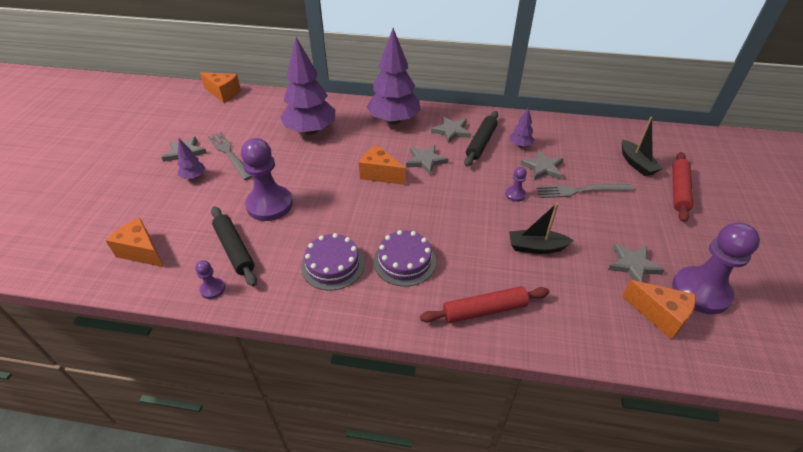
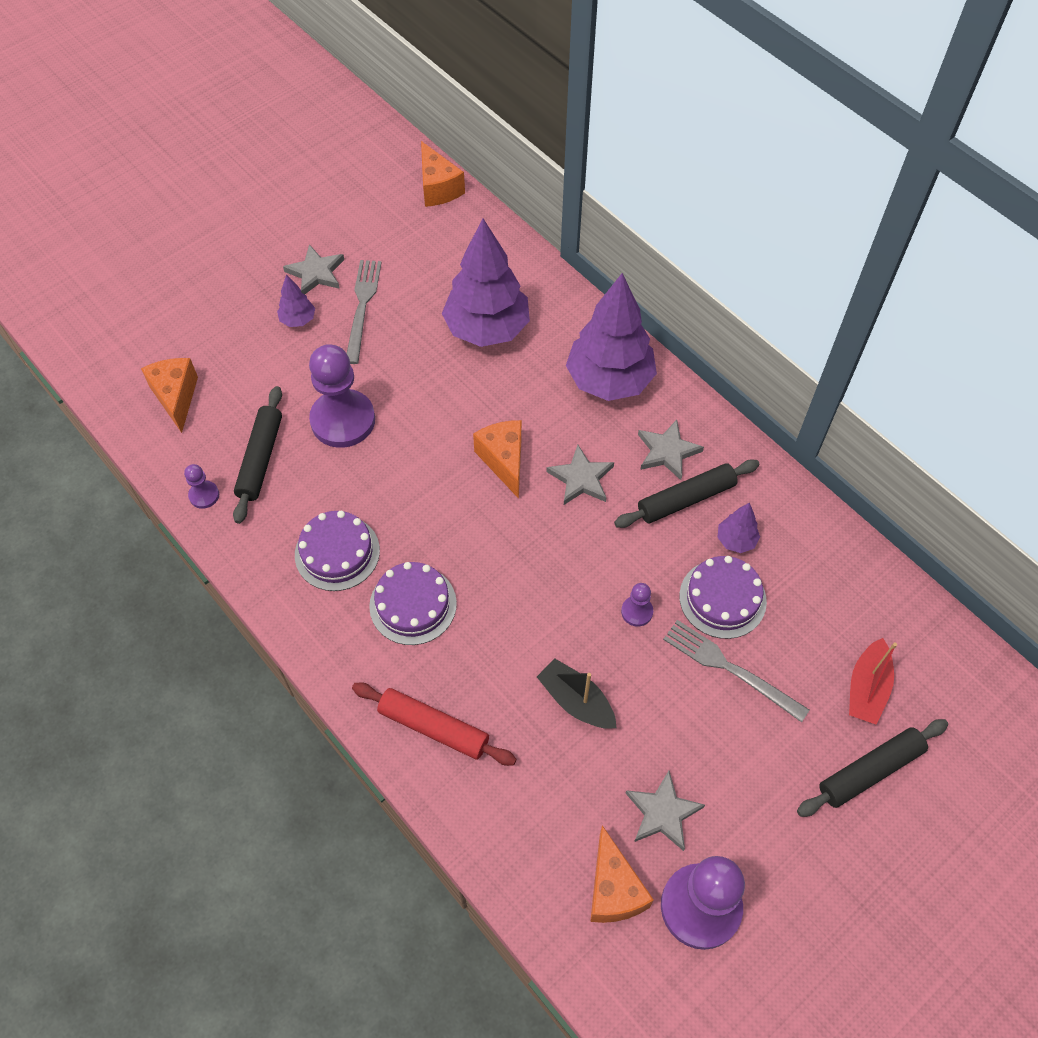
camera: 40 degrees right, 15 degrees up
grey star [520,150,563,180] -> purple cake [679,556,767,639]
black boat [622,117,663,176] -> red boat [849,638,897,725]
red rolling pin [672,152,693,222] -> black rolling pin [797,719,948,817]

